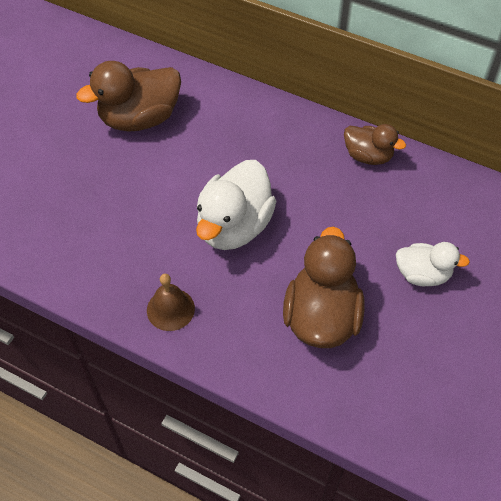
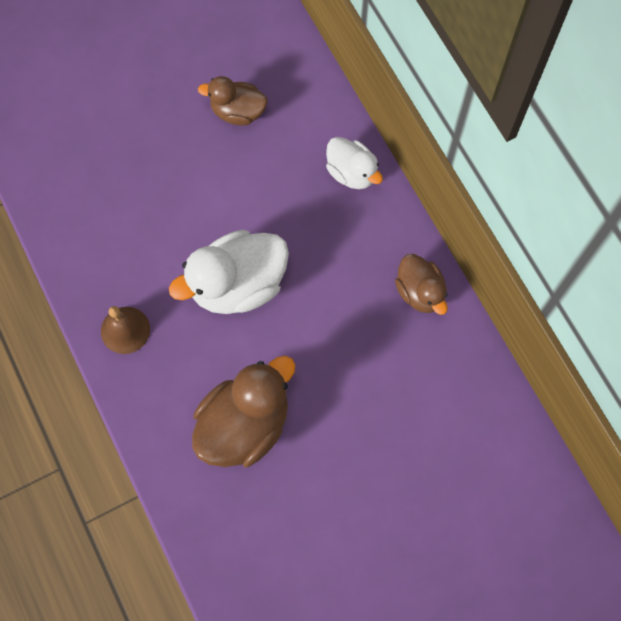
camera: 35 degrees right, 15 degrees up
brown duck [76,61,181,132] -> brown duck [198,76,268,126], size x0.59
white duck [396,242,470,286] -> white duck moved to [326,137,383,189]

